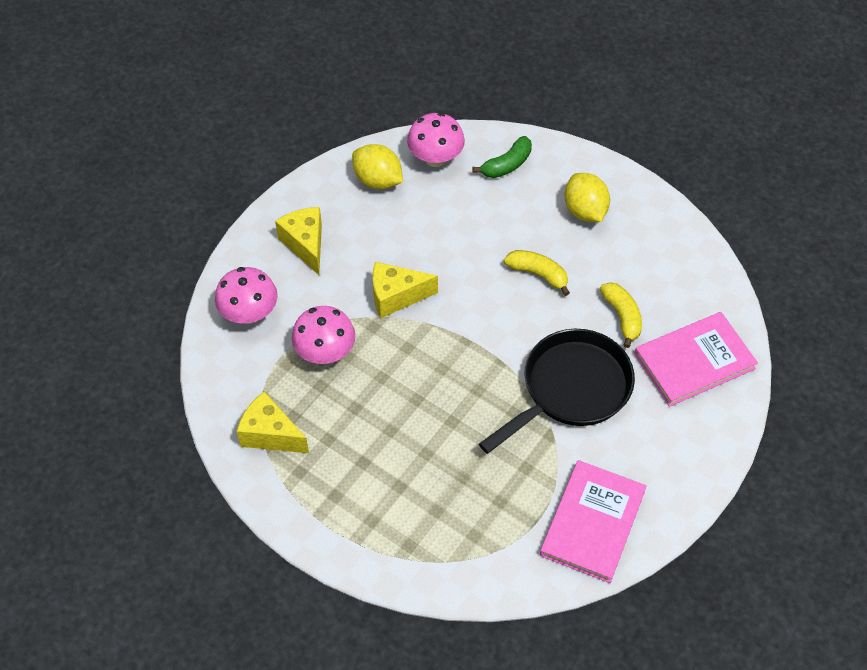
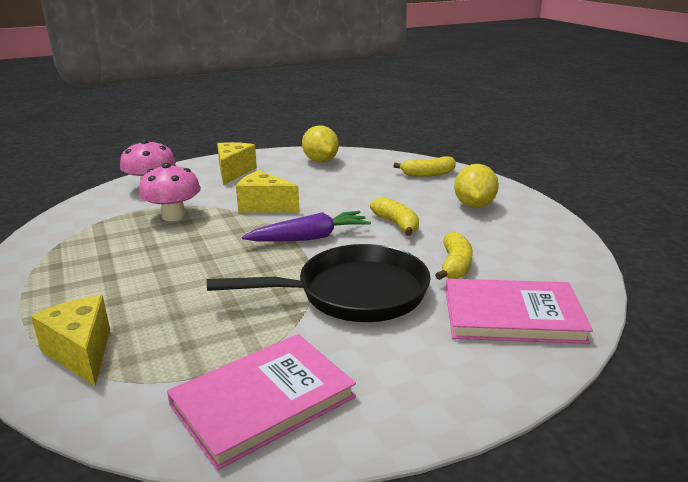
camera: 30 degrees right, 30 degrees down
yellow cheese [237,391,309,453] -> yellow cheese moved to [31,295,110,386]
pink mushroom [407,113,465,167] -> none
green banana [472,136,532,178] -> yellow banana [393,156,456,177]
none -> purple carrot [242,211,371,242]

